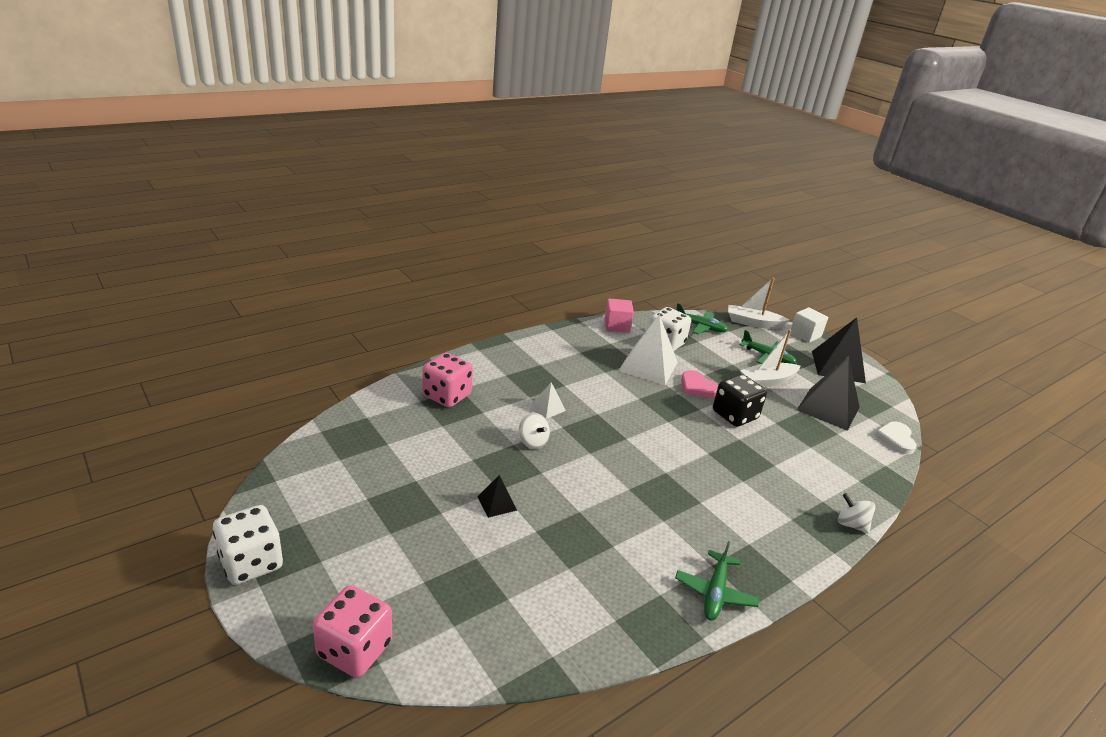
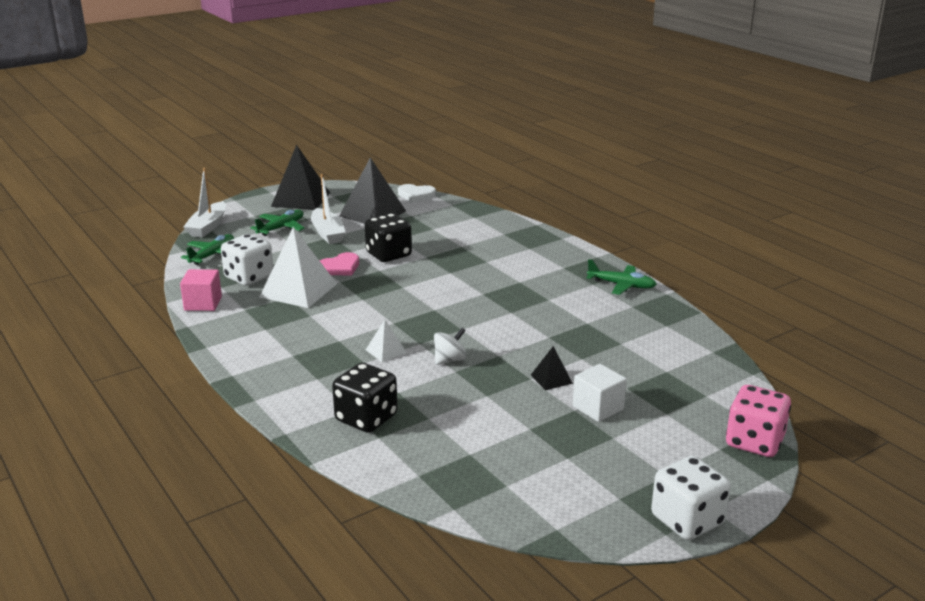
camera: 85 degrees left, 5 degrees down
pink dice [422,353,473,407] -> black dice [332,363,398,433]
white cube [791,307,828,343] -> white cube moved to [573,364,627,422]
white spinning top [838,493,875,533] -> none

